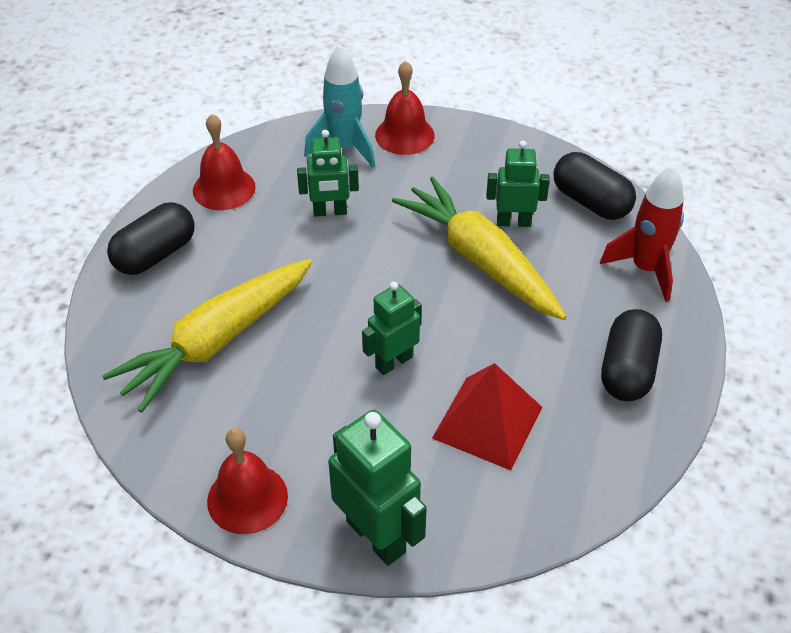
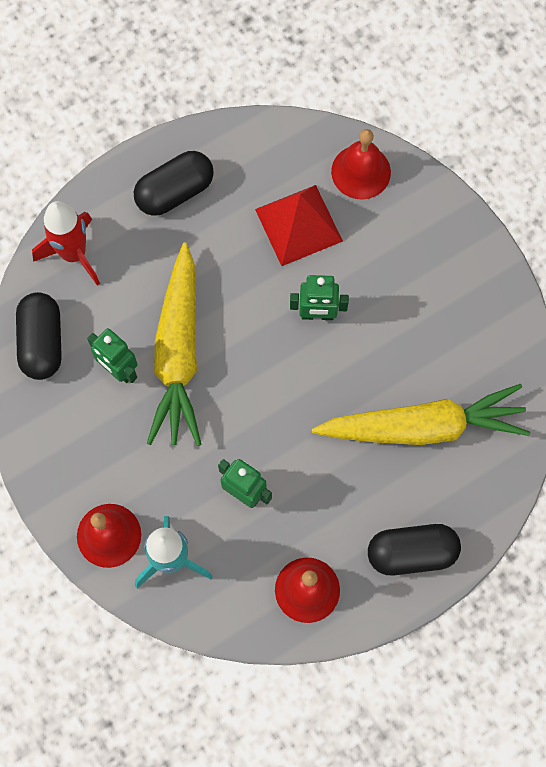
camera: 140 degrees left, 25 degrees up
red bell [207,428,288,534] -> red bell moved to [331,129,391,200]
green robot [328,410,427,566] -> none

